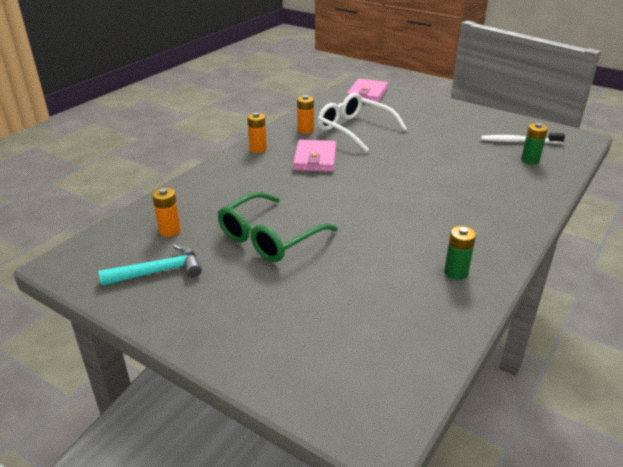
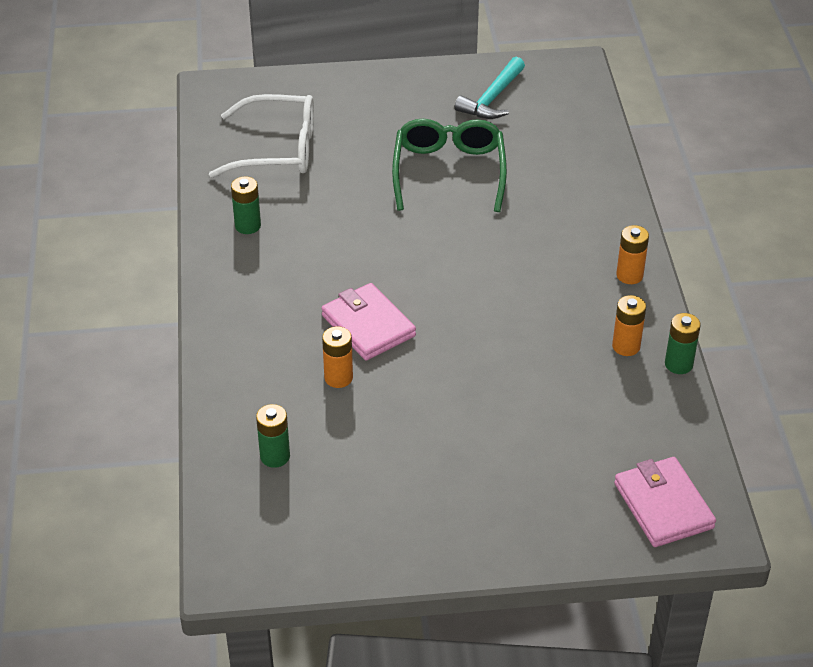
camera: 140 degrees right, 10 degrees up
orange battery [152,188,181,237] -> orange battery moved to [322,326,353,388]
pink wallet [293,140,336,172] -> pink wallet moved to [321,283,416,361]
white glasses [318,93,407,152] -> white glasses moved to [209,94,314,178]
white toothbrush [481,133,565,144] -> none
none -> green battery [665,313,701,374]

